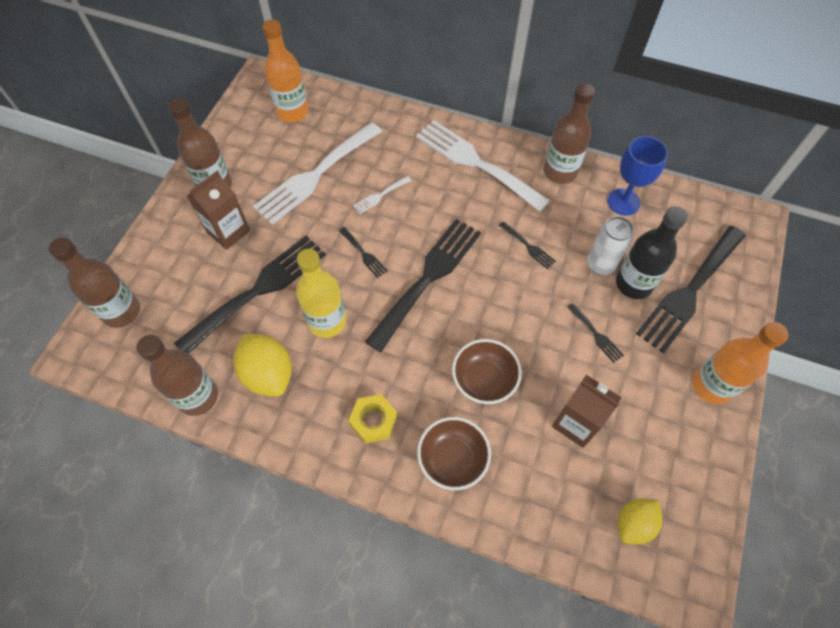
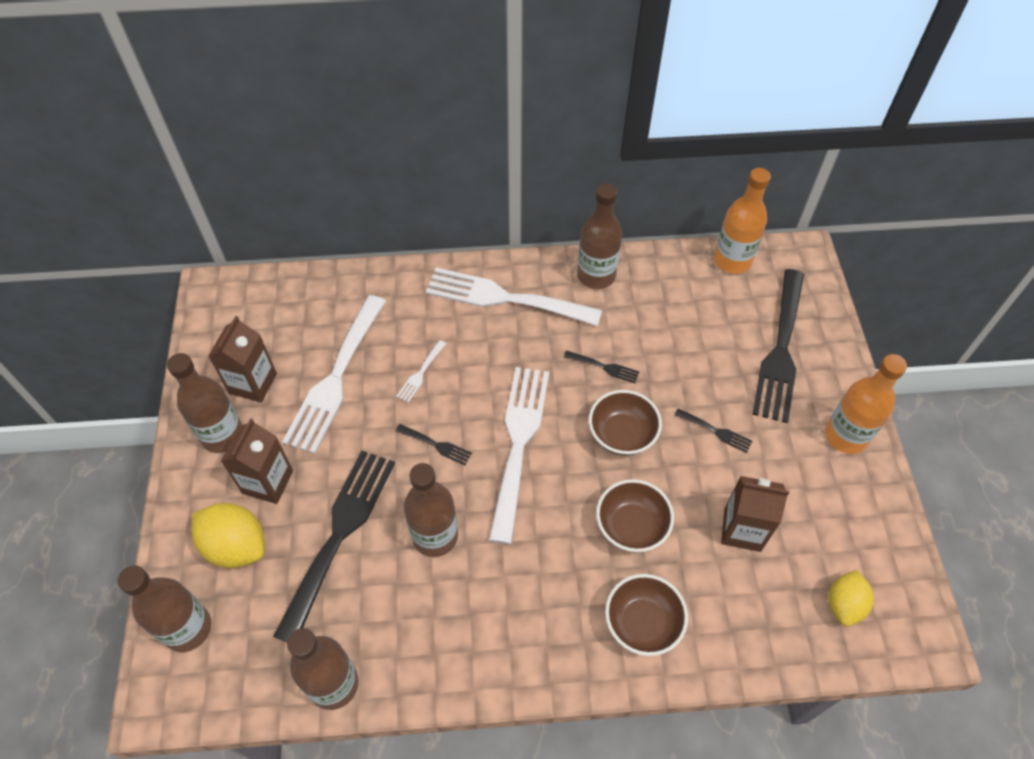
camera: 25 degrees left, 5 degrees down
yellow lemon [234,334,292,396] -> yellow lemon moved to [192,503,265,568]
orange bottle [262,19,309,123] -> orange bottle moved to [714,168,771,274]
yellow bottle [296,249,346,338] -> brown bottle [404,463,458,557]
yellow nut [349,394,397,444] -> none
black fork [365,219,481,352] -> white fork [489,367,549,544]
white can [587,216,633,275] -> none
blue goblet [607,136,668,216] -> none
black bottle [616,206,688,299] -> none
none -> brown carton [208,316,277,403]
none -> brown bowl [589,390,662,456]

